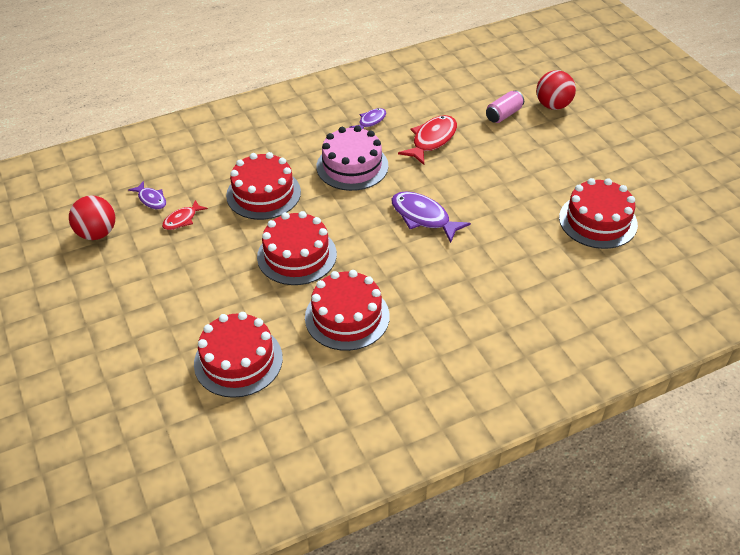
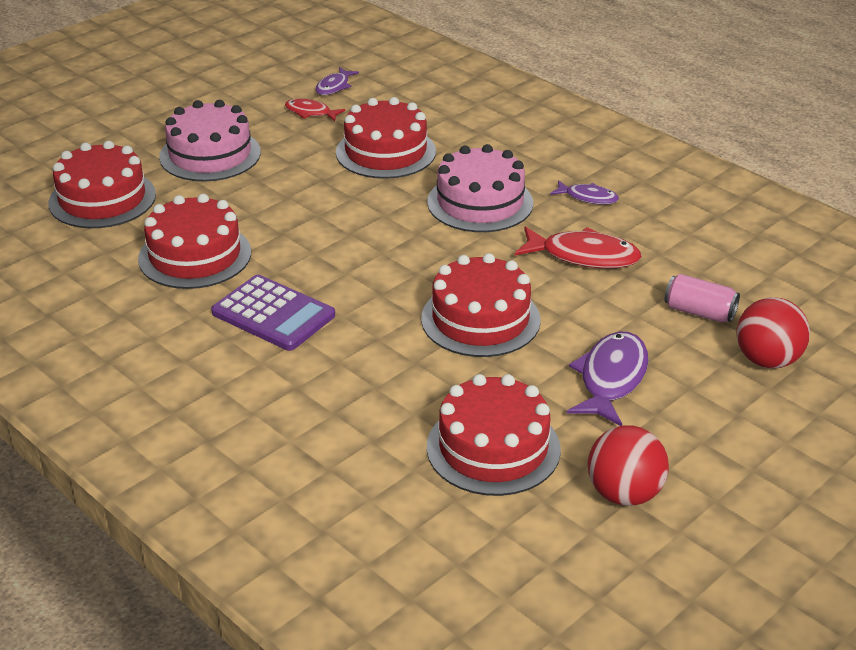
camera: 70 degrees right, 10 degrees down
red ball [69,195,115,240] -> red ball moved to [588,425,669,506]
red cake [257,211,337,285] -> red cake moved to [421,253,541,357]
purple fish [391,191,471,243] -> purple fish moved to [567,331,649,426]
none -> pink cake [159,100,261,181]
none -> purple calculator [211,275,335,351]

